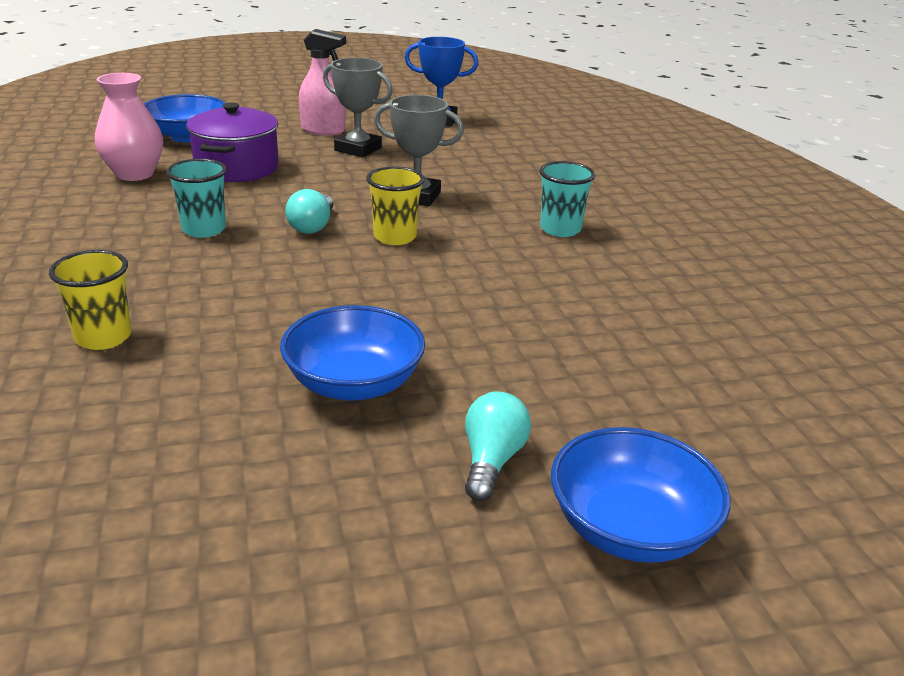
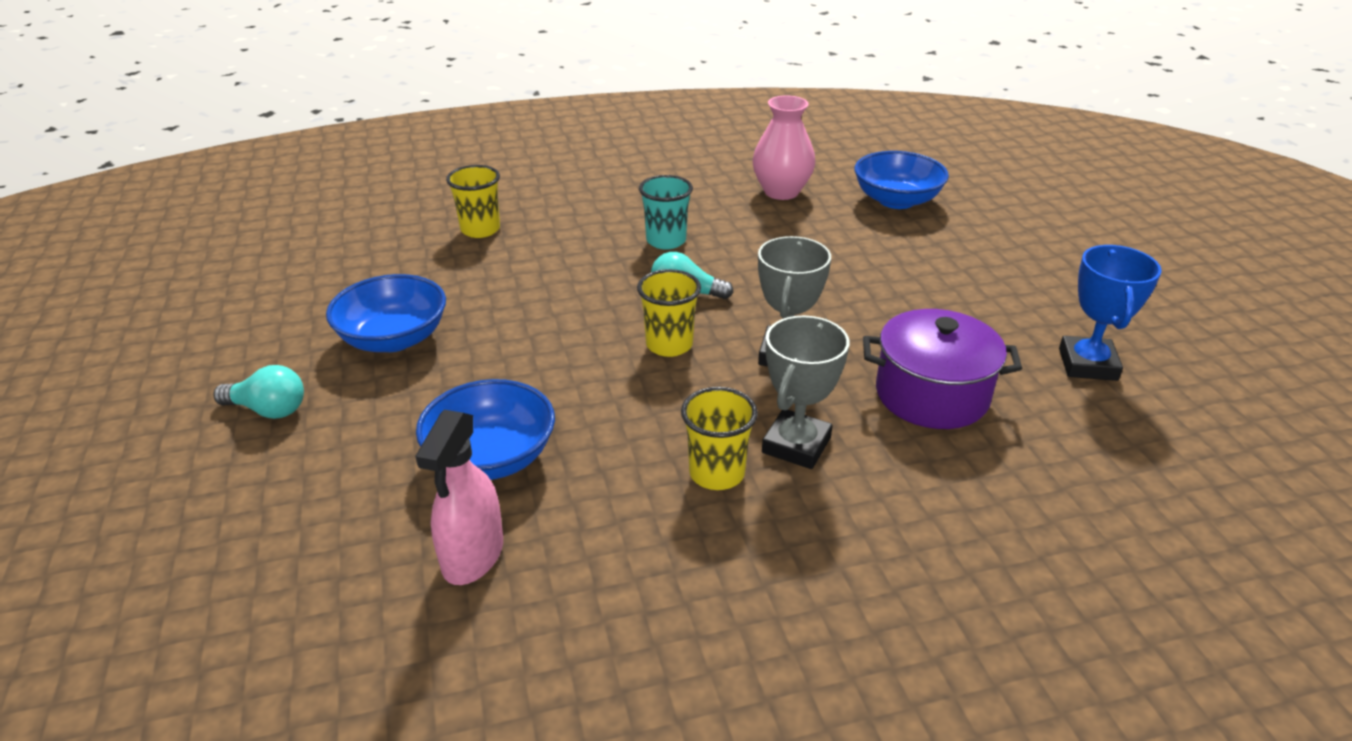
camera: 90 degrees right, 5 degrees up
purple pot [186,102,279,182] -> purple pot moved to [863,309,1022,429]
pink spray bottle [299,29,346,135] -> pink spray bottle moved to [415,410,503,585]
grey trophy [323,58,393,158] -> grey trophy moved to [762,316,849,469]
turquoise cup [539,161,595,237] -> yellow cup [681,387,758,490]
blue bowl [551,427,730,563] -> blue bowl moved to [416,379,555,480]

